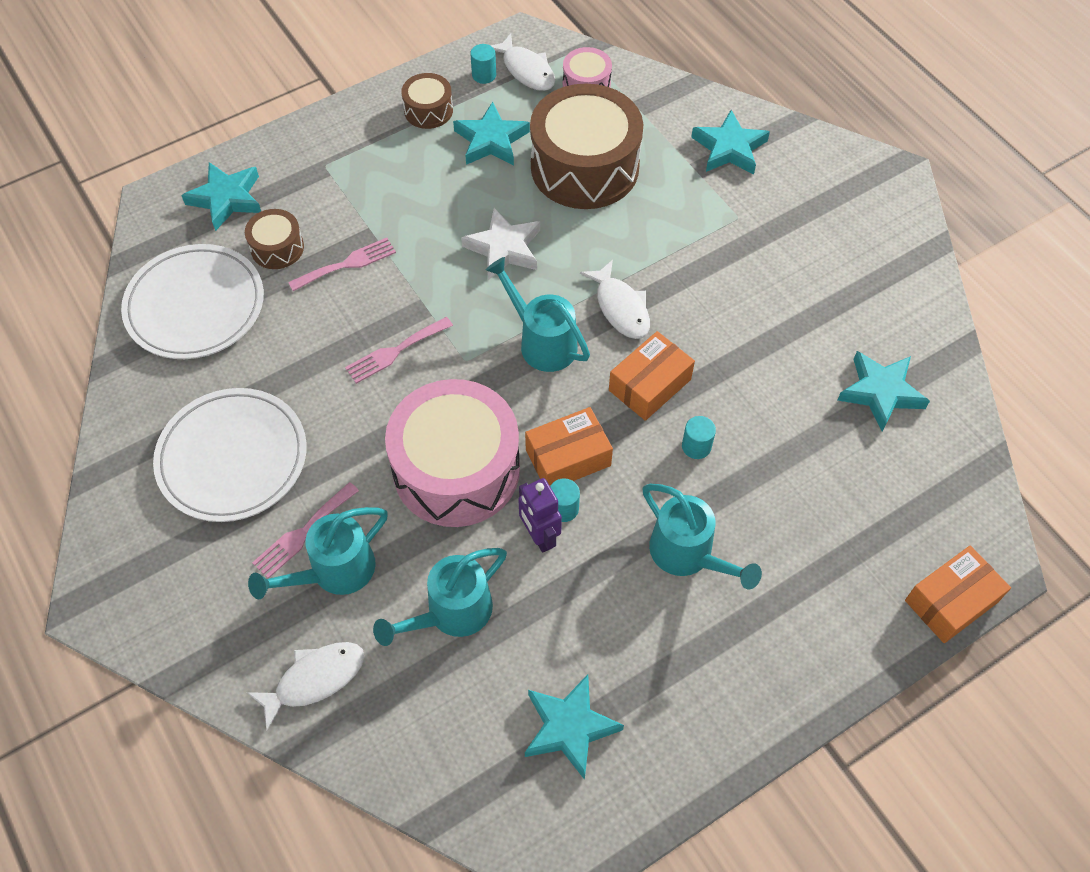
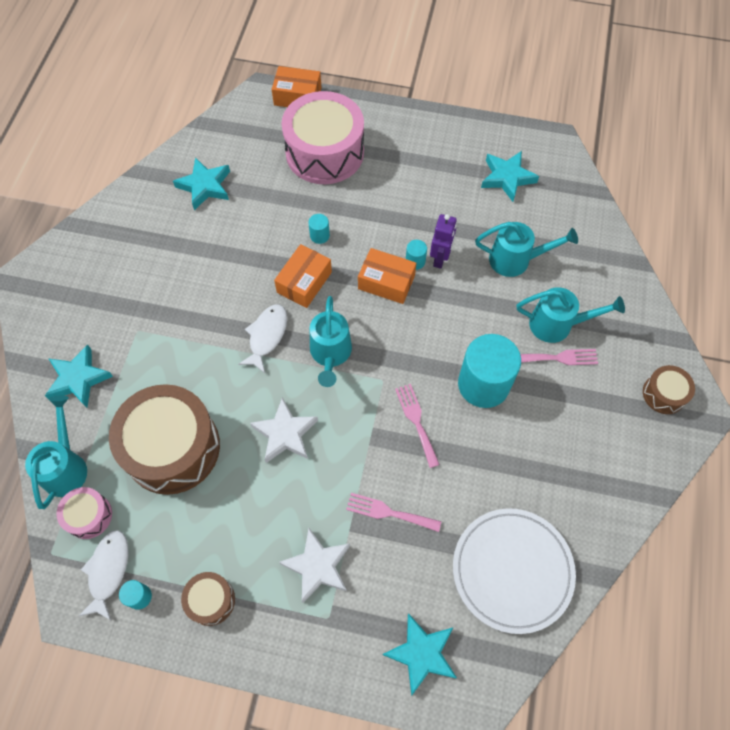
camera: 135 degrees left, 5 degrees up
white plate [153,388,307,522] -> none
brown drum [245,209,304,269] -> brown drum moved to [643,365,695,414]
white fish [247,642,364,731] -> none
pink fork [345,317,453,384] -> pink fork turned 120 degrees counterclockwise [395,384,440,468]
pink drum [385,379,520,527] -> pink drum moved to [281,91,364,184]
turquoise star [453,102,530,165] -> none
orange box [609,331,695,421] -> orange box turned 60 degrees counterclockwise [274,244,332,308]
turquoise watering can [642,484,762,589] -> turquoise watering can moved to [25,395,87,509]
none -> white star [279,528,350,603]
none -> turquoise cylinder [458,334,521,408]

